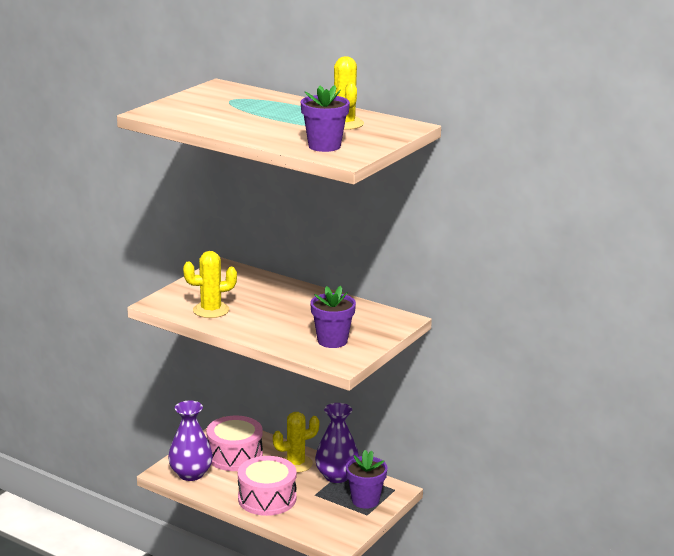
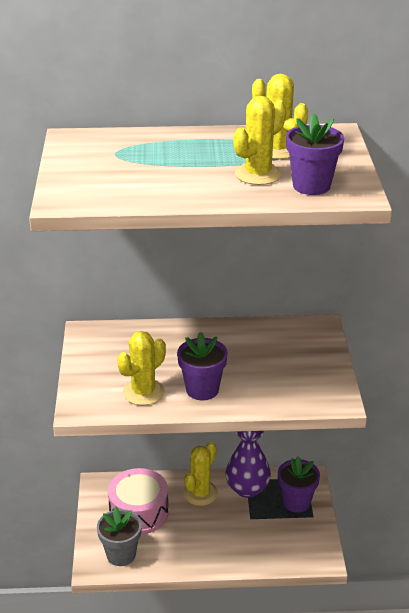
camera: 35 degrees left, 10 degrees up
purple vase [168,401,213,481] -> grey flower pot [97,506,142,566]
pink drum [238,456,297,516] -> none
purple flower pot [310,286,356,348] -> purple flower pot moved to [177,331,228,400]
none -> yellow cactus [233,96,286,185]

